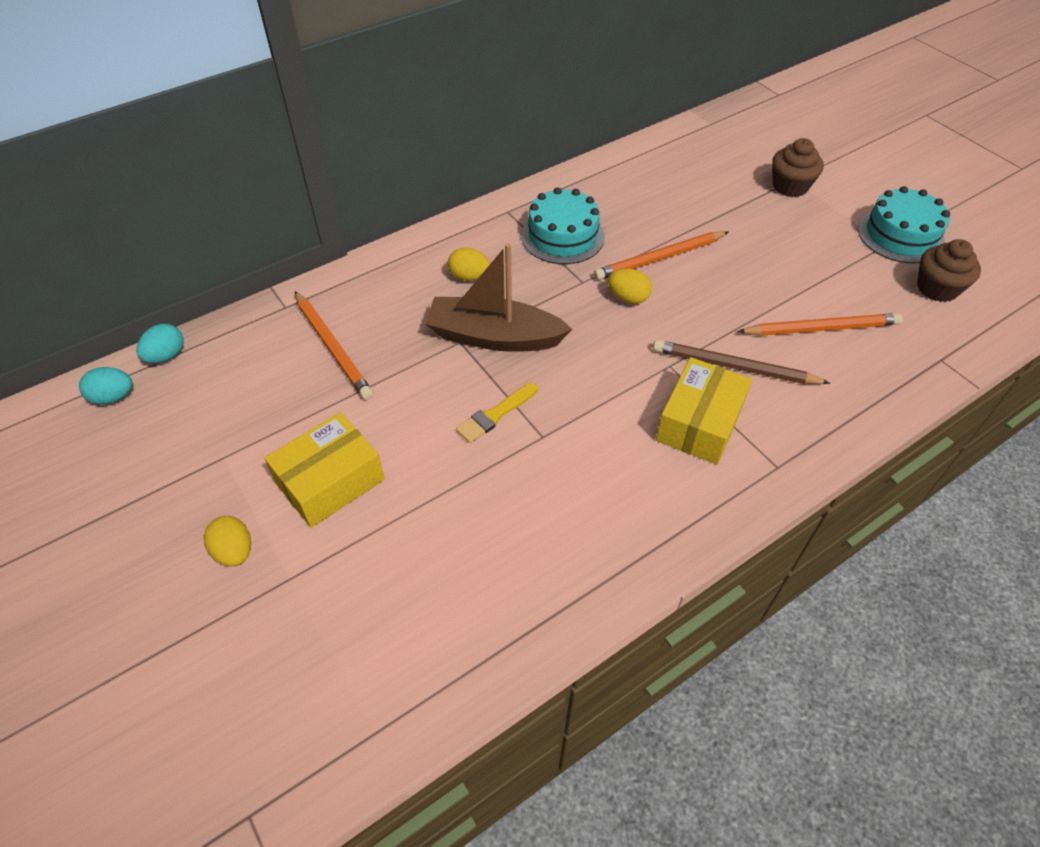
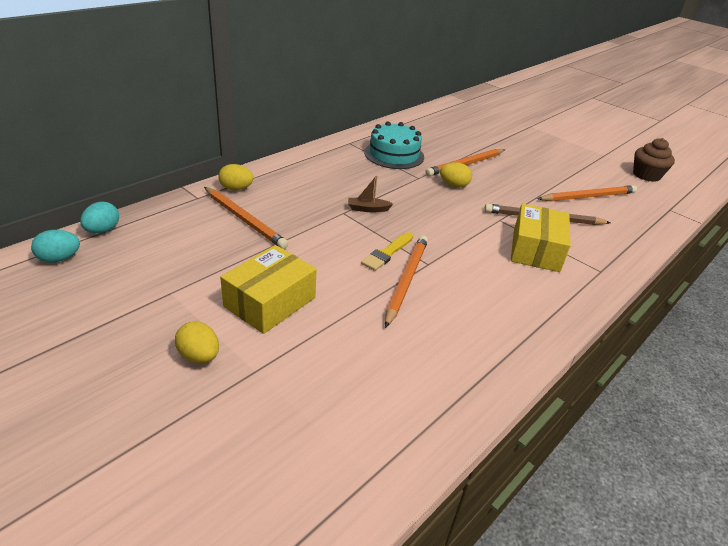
camera: 15 degrees left, 15 degrees down
brown boat [425,243,572,352] -> brown boat [348,175,393,212], size x0.42
yellow egg [448,247,490,281] -> yellow egg moved to [218,164,254,190]
brown cupcake [772,138,824,197] -> none
turquoise cake [858,186,950,264] -> none
none -> orange pencil [385,235,428,328]

